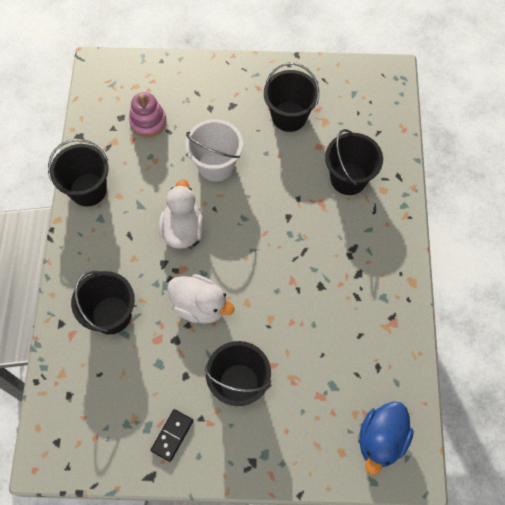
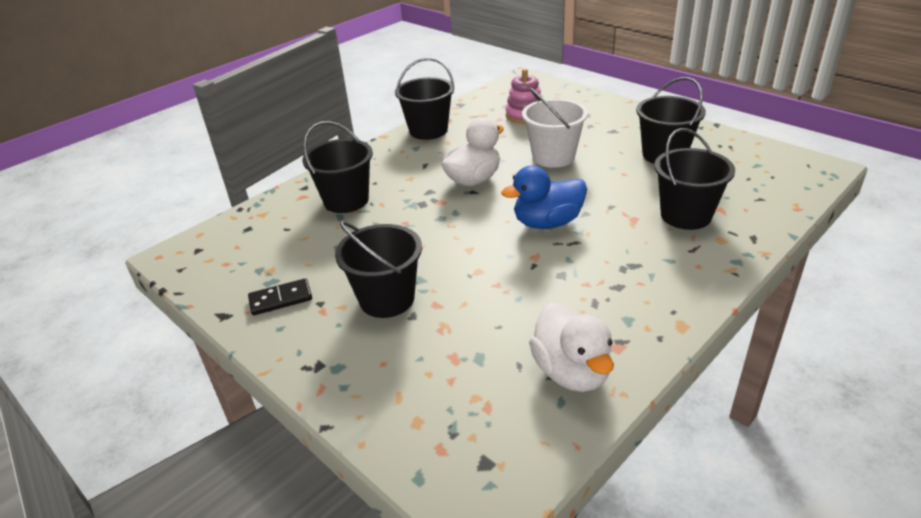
camera: 45 degrees right, 30 degrees down
white duck [167,274,235,324] -> white duck moved to [529,303,614,392]
blue duck [359,401,414,475] -> blue duck moved to [501,166,587,229]

